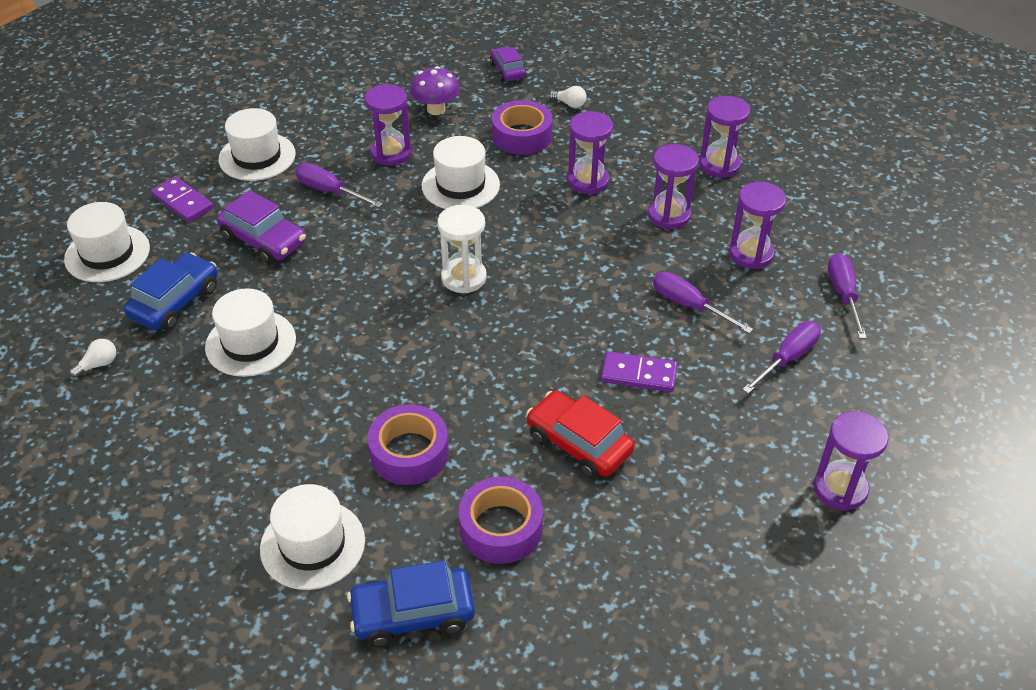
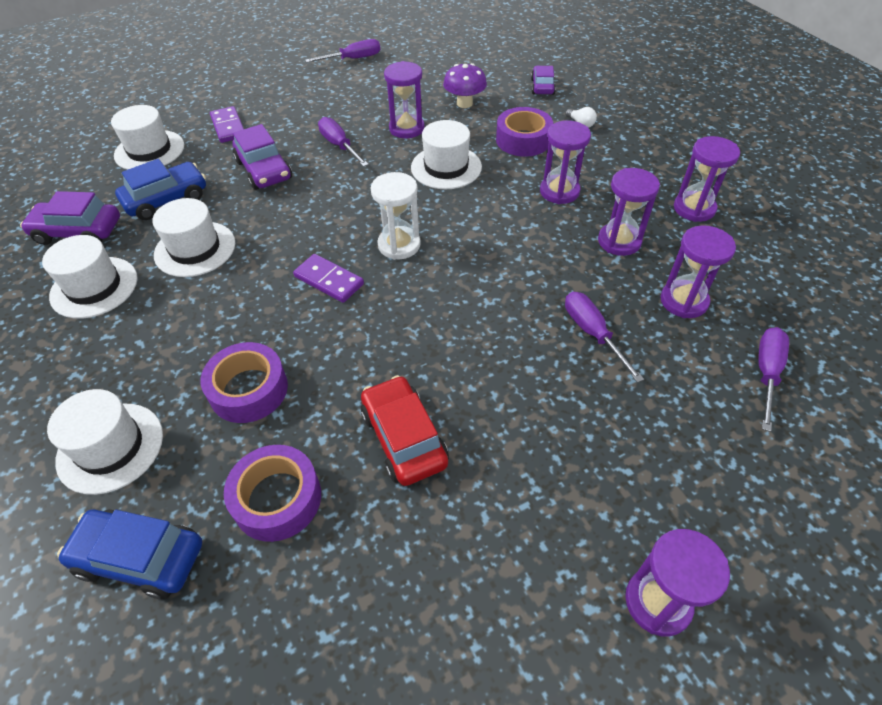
camera: 25 degrees right, 5 degrees up
white light bulb [70,339,116,378] -> purple car [20,191,120,245]
white hat [218,108,296,181] -> white hat moved to [42,235,138,319]
purple domino [601,351,678,392] -> purple domino moved to [293,254,364,303]
purple screwdriver [742,321,821,394] -> purple screwdriver moved to [305,39,380,63]

